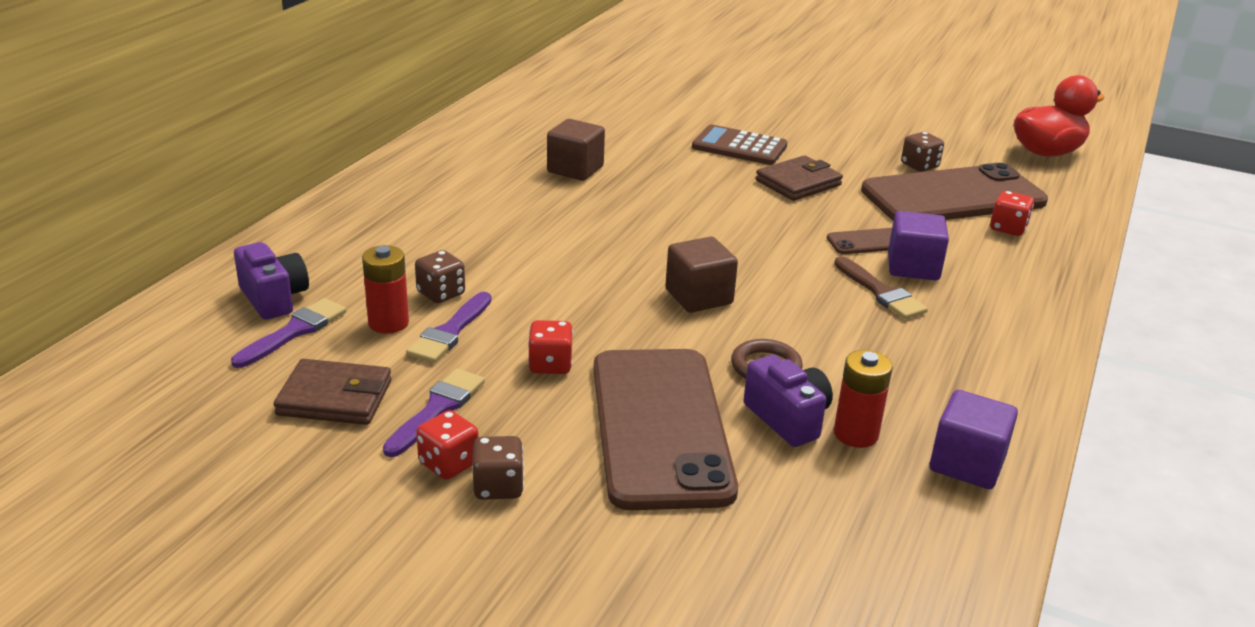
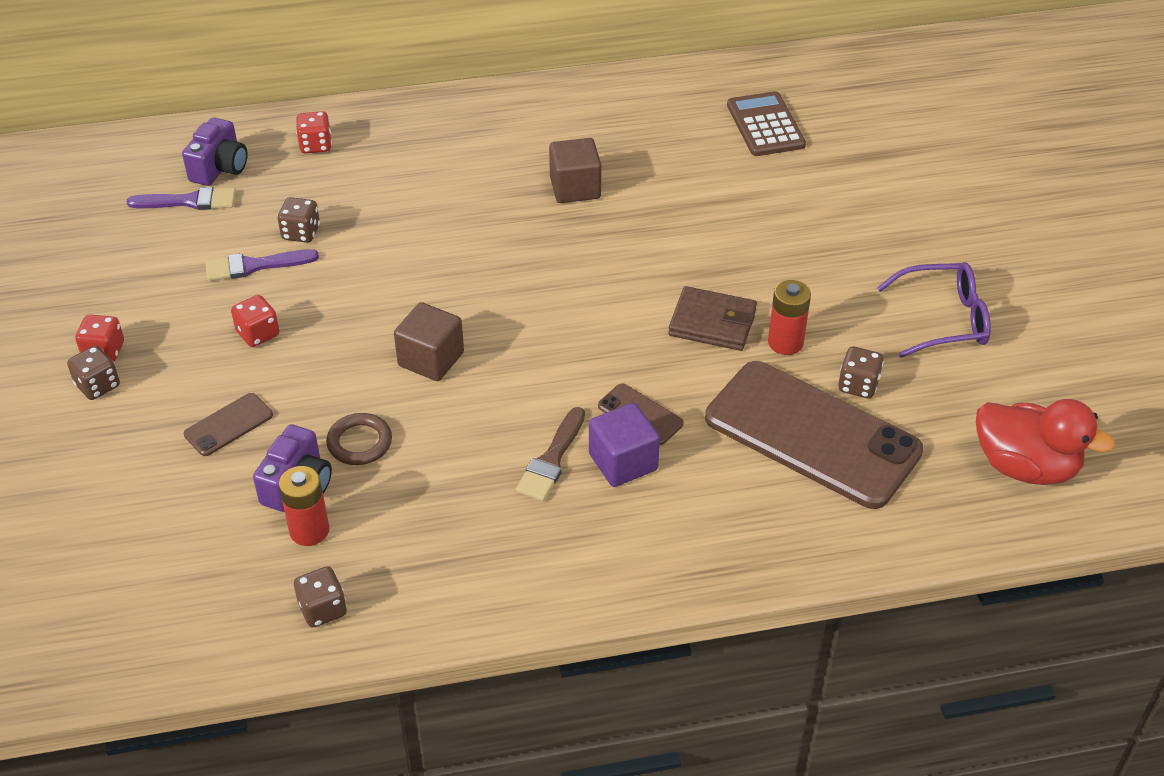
camera: 55 degrees right, 15 degrees up
brown wallet [274,359,391,425] -> none
red battery [362,245,409,334] -> red battery moved to [768,280,811,355]
purple brush [383,369,485,457] -> none
brown phone [593,349,738,510] -> brown phone [184,393,273,456], size x0.41
brown calculator [692,125,787,165] -> brown calculator moved to [727,91,806,156]
purple cube [930,390,1018,489] -> brown dice [294,566,347,628]
red dice [990,191,1034,236] -> red dice moved to [296,111,332,154]
none -> purple glasses [877,262,991,358]

